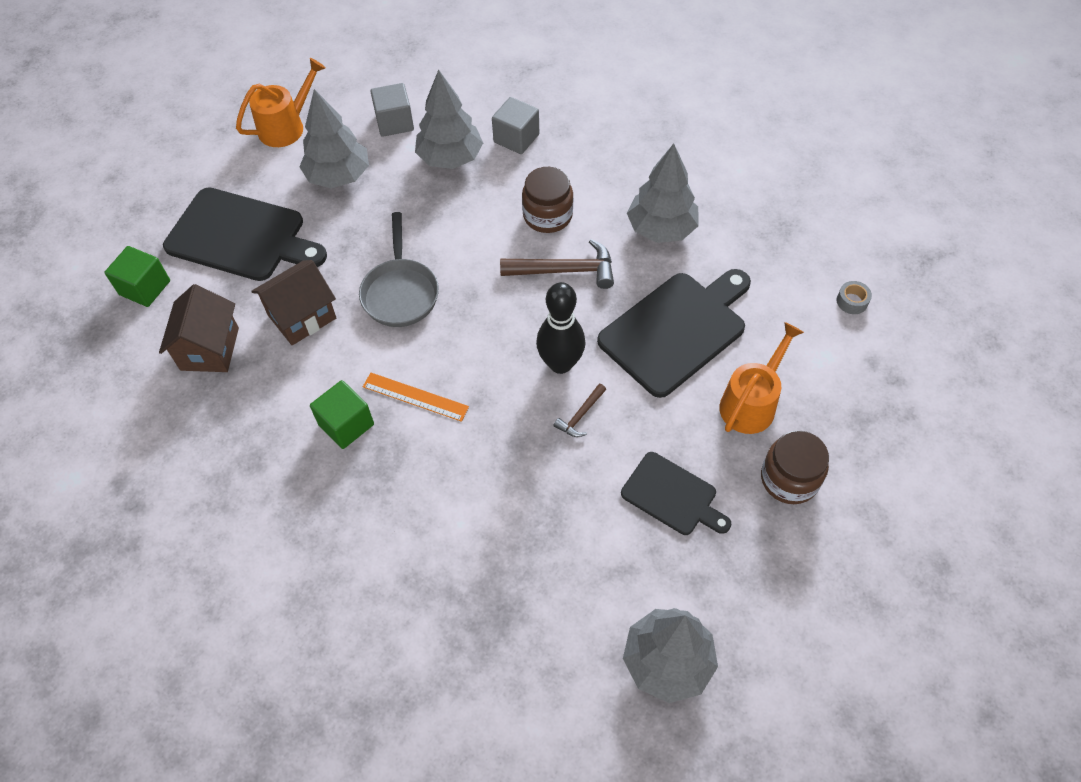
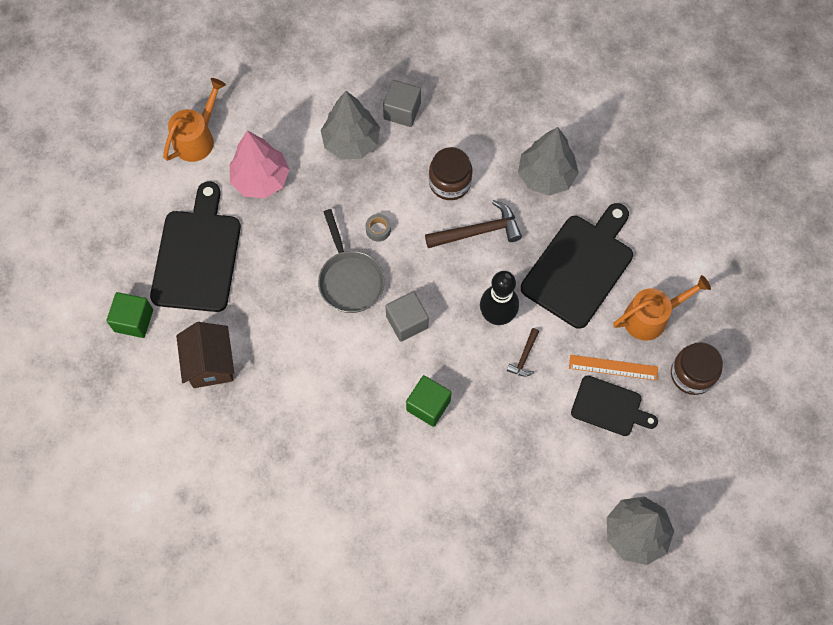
camera: 15 degrees left, 10 degrees up
black cutting board [163,187,327,281] -> black cutting board turned 90 degrees counterclockwise [150,181,241,312]
brown house [251,260,336,345] -> none
grey tree [300,89,369,188] -> pink tree [230,131,290,198]
green cube [310,380,374,449] -> green cube moved to [406,375,452,427]
orange ruler [363,373,469,422] -> orange ruler moved to [569,355,658,381]
grey cube [370,83,414,137] -> grey cube moved to [385,292,429,342]
orange watering can [719,322,804,434] -> orange watering can turned 45 degrees clockwise [613,275,711,341]
grey tape [837,281,872,314] -> grey tape moved to [366,214,391,242]

